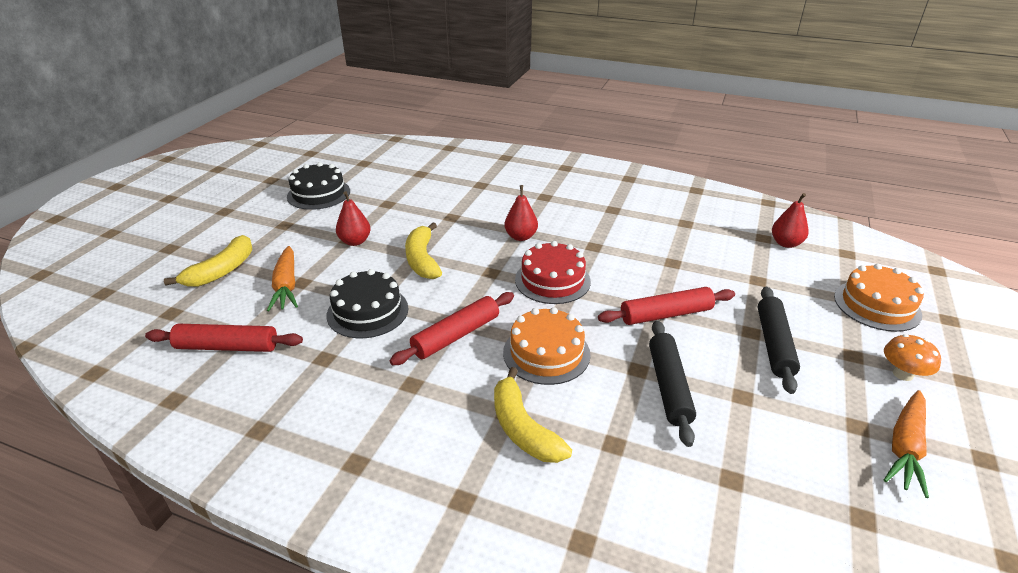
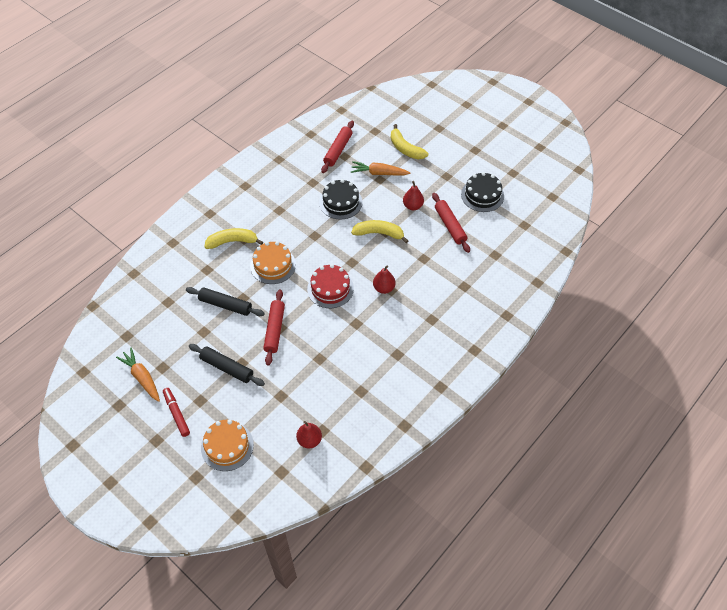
camera: 110 degrees right, 20 degrees up
red rolling pin [390,292,514,365] -> red rolling pin moved to [432,193,470,253]
orange mushroom [884,334,941,381] -> red marker [163,388,190,437]

